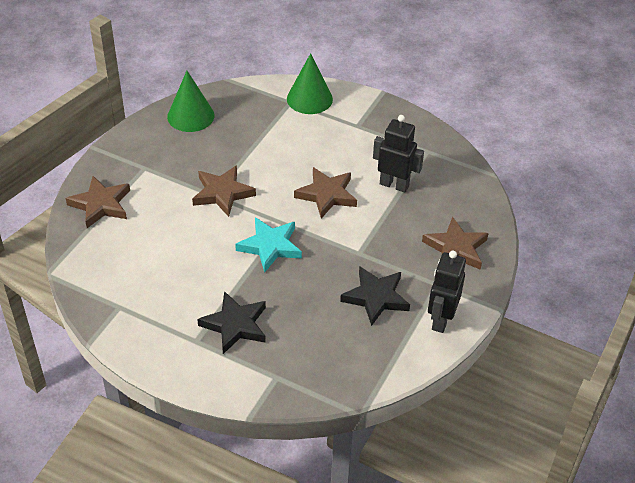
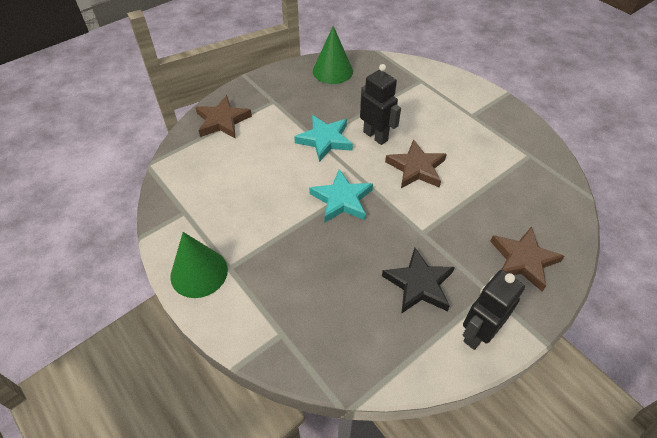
camera: 25 degrees right, 5 degrees up
brown star [192,165,256,217] -> turquoise star [294,115,353,162]
black star [197,291,266,354] -> none
green cone [287,53,333,114] -> green cone moved to [170,232,228,298]
black robot [373,115,424,193] -> black robot moved to [360,64,401,145]

